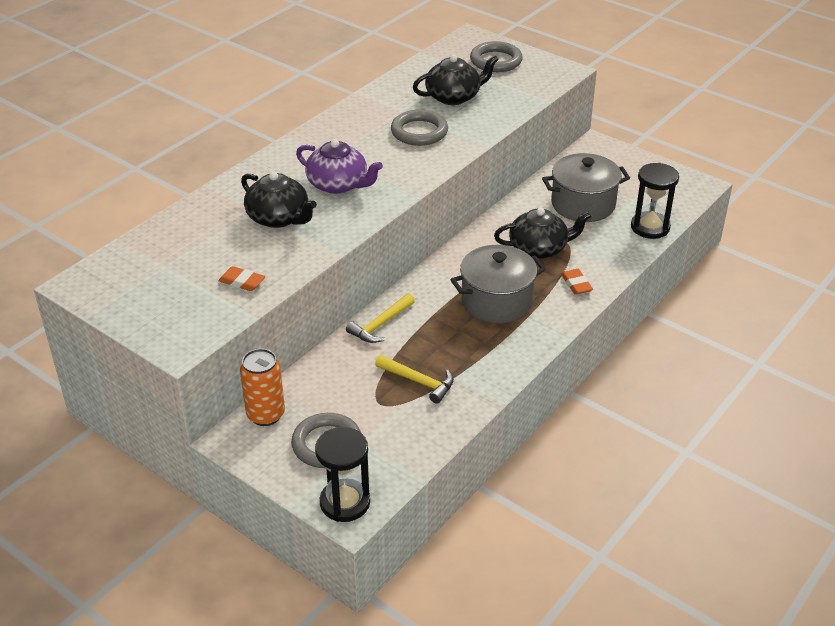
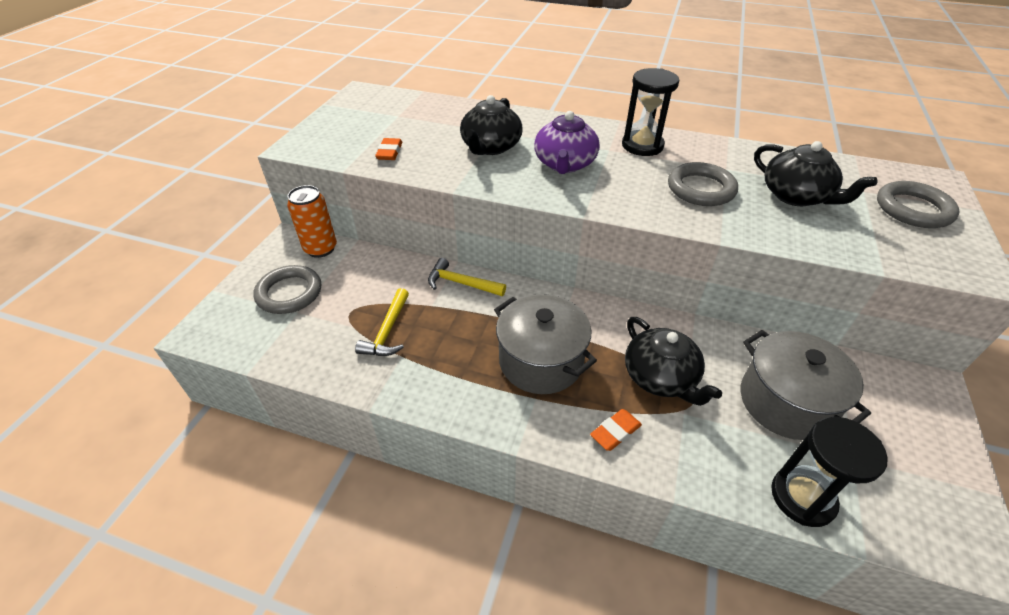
camera: 70 degrees right, 5 degrees up
black hourglass [315,427,370,522] -> black hourglass moved to [622,68,679,156]

